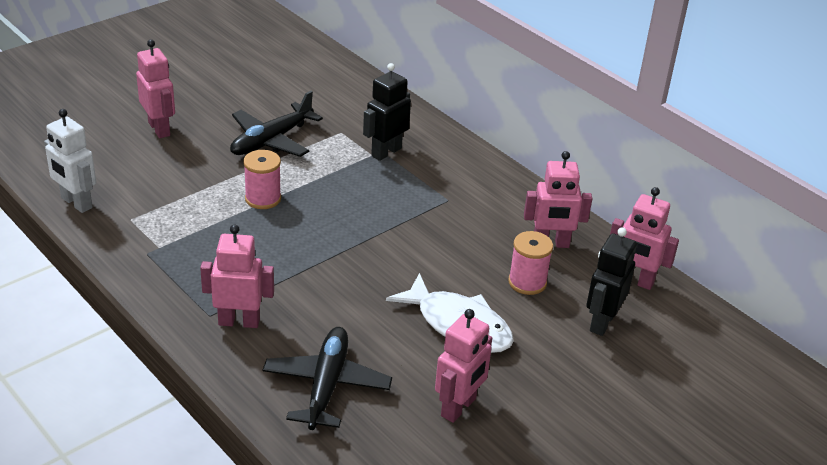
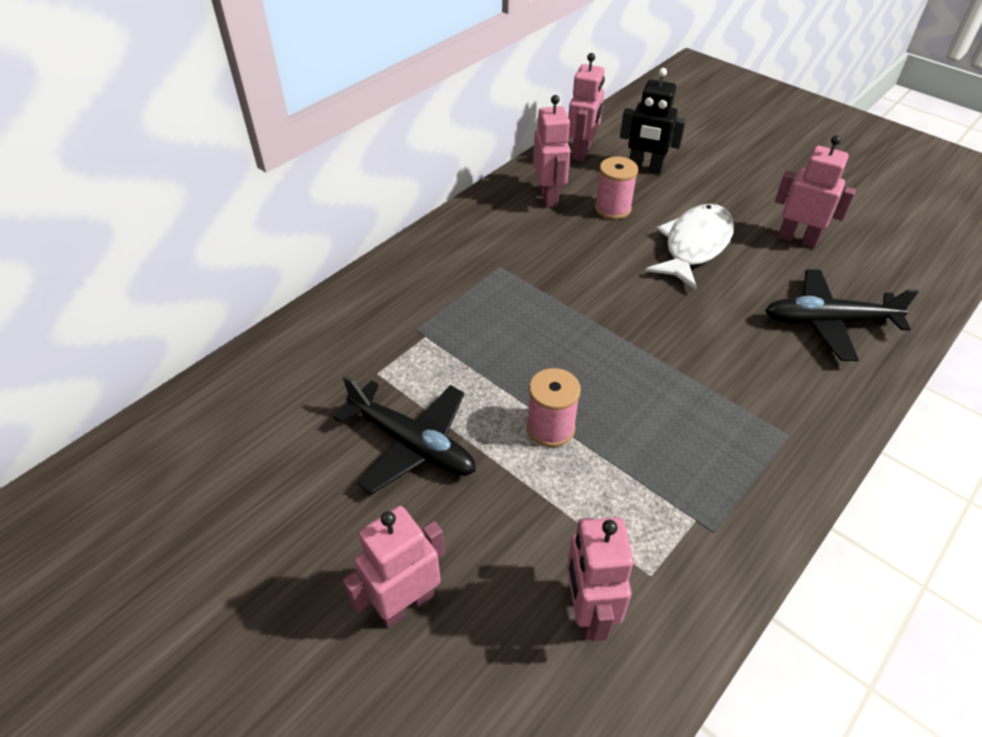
camera: 95 degrees left, 10 degrees up
white robot [44,109,96,213] -> none
pink robot [200,224,274,328] -> pink robot moved to [567,517,634,641]
black robot [363,63,411,161] -> none

